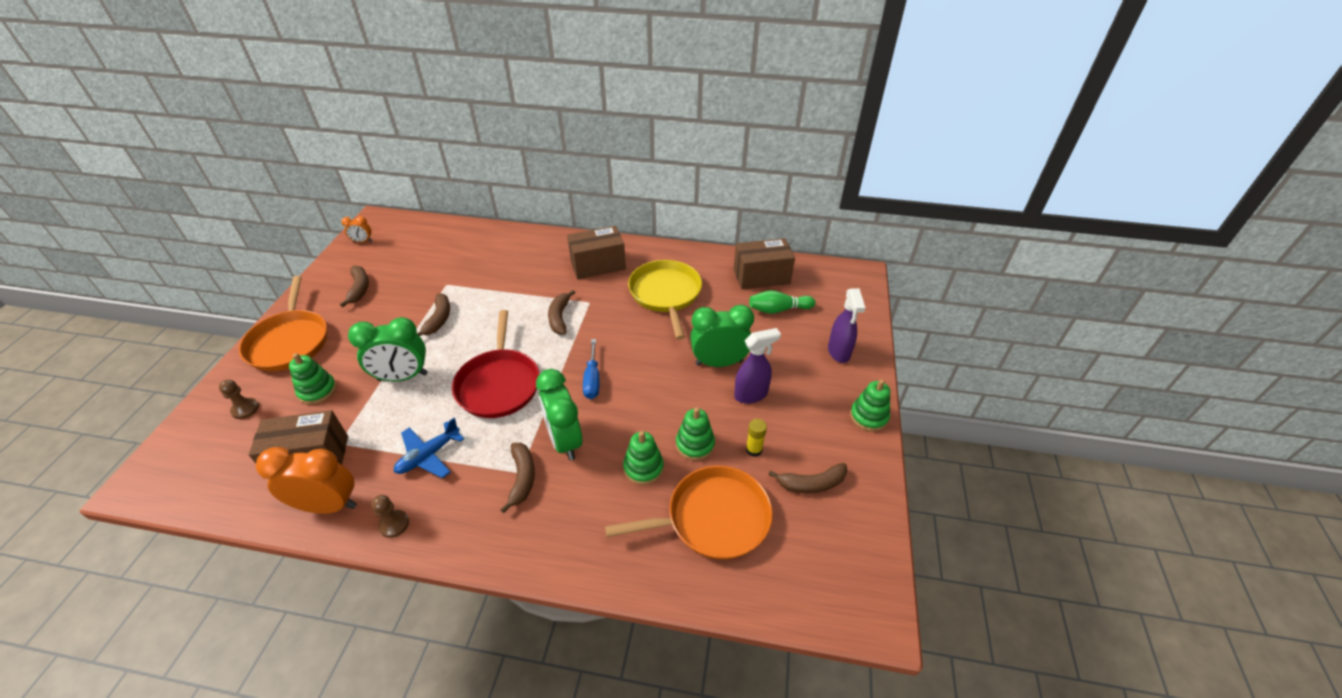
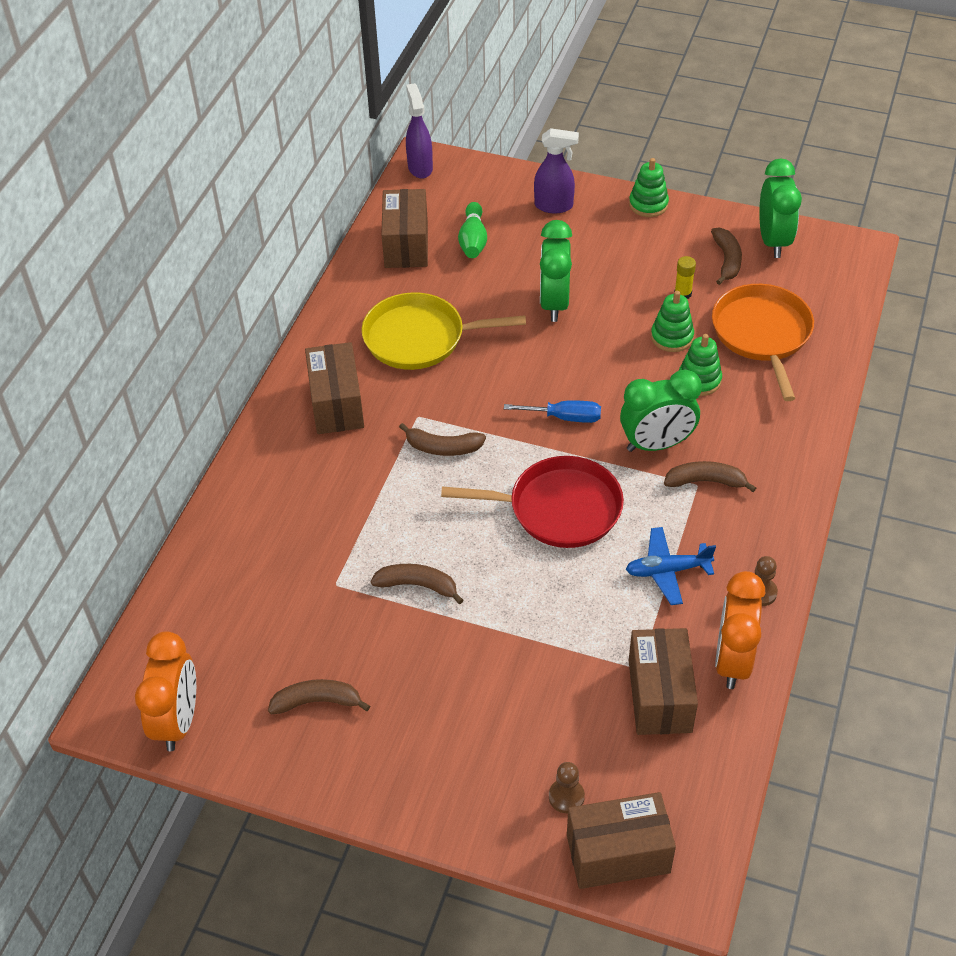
camera: 80 degrees left, 5 degrees up
orange pan [239,276,327,371] -> none
green stacking toy [289,353,336,404] -> none
orange clock [342,216,372,242] -> orange clock [135,631,196,751], size x2.06
green clock [348,317,428,381] -> green clock moved to [759,158,802,258]
blue plane [394,418,464,478] -> blue plane turned 120 degrees clockwise [626,527,716,605]
purple spray bottle [734,328,781,404] -> purple spray bottle moved to [406,83,433,179]
none -> brown box [567,792,676,889]

